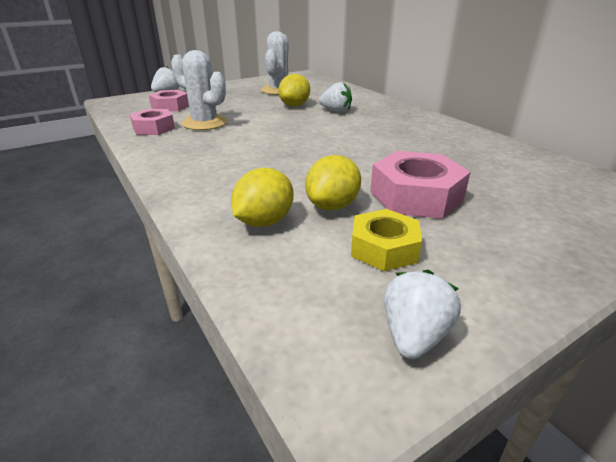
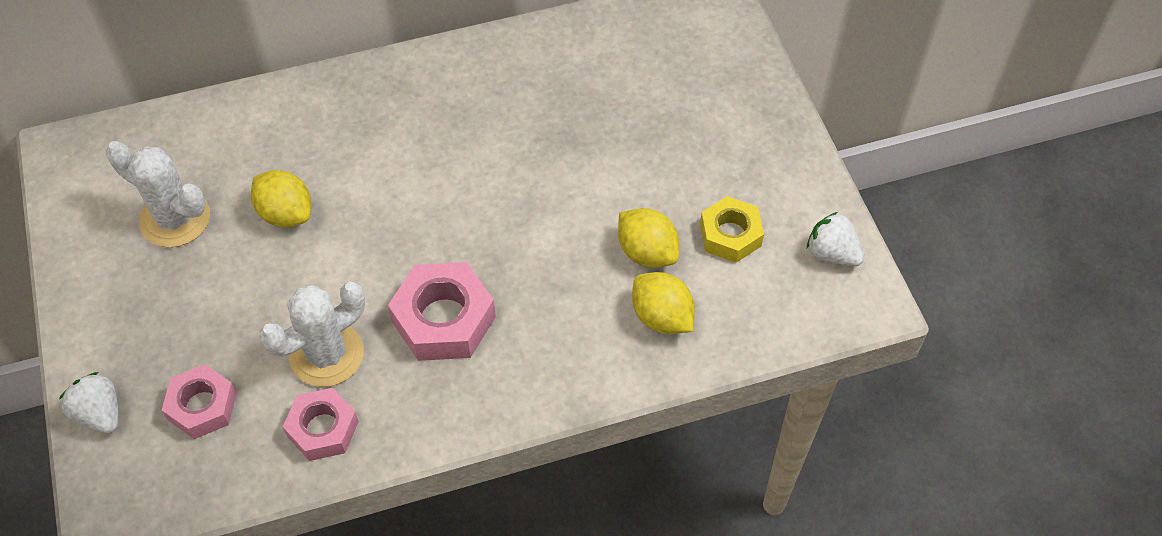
camera: 75 degrees left, 25 degrees up
white strawberry [319,82,352,113] -> none
pink nut [370,151,471,219] -> pink nut moved to [388,262,496,361]

